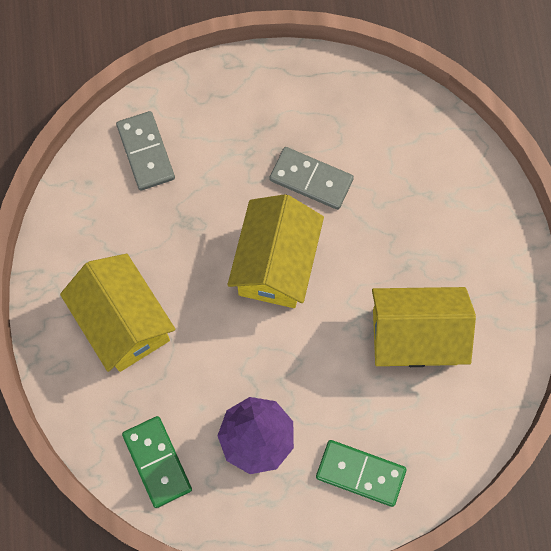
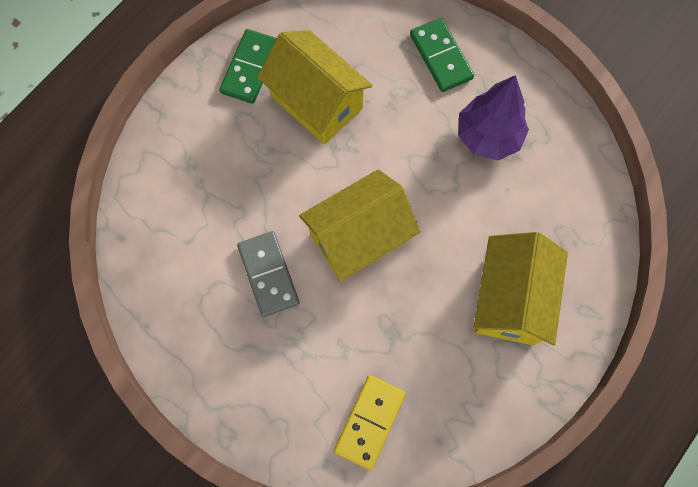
camera: 135 degrees left, 0 degrees up
grey domino [116,111,175,191] -> yellow domino [334,375,406,470]
green domino [122,416,192,508] -> green domino moved to [220,29,277,104]

